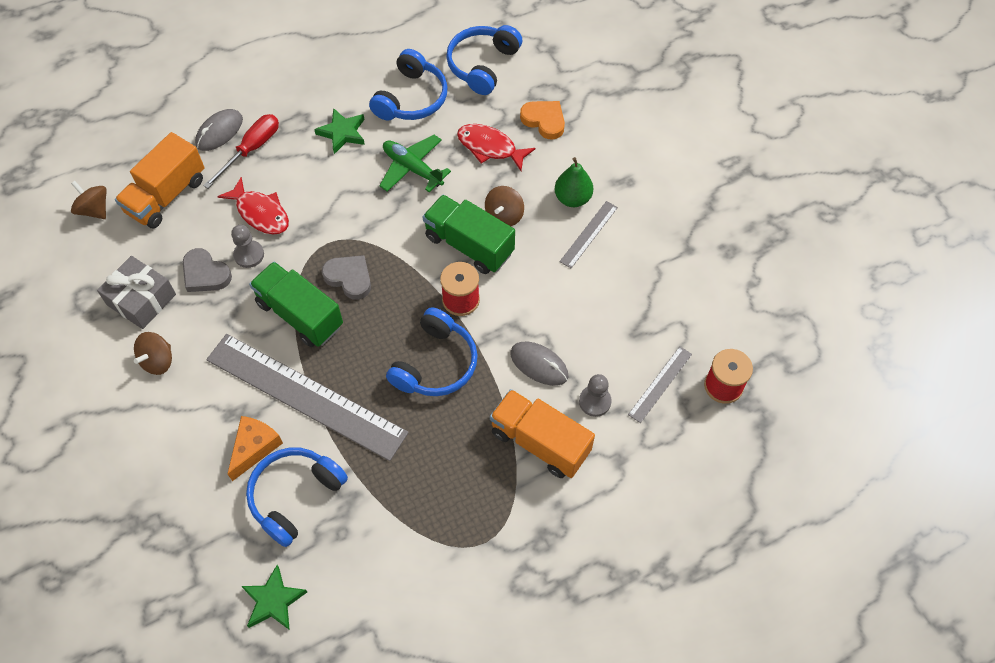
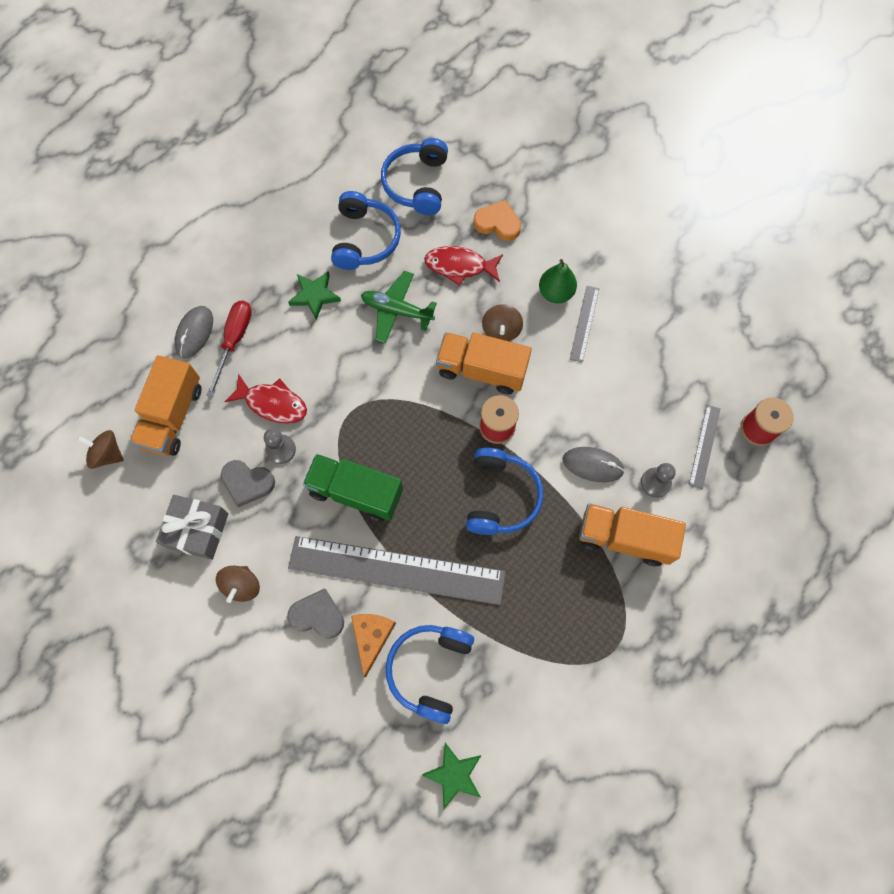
camera: 20 degrees left, 10 degrees up
grey heart [322,255,371,300] -> grey heart moved to [287,588,344,638]
green truck [423,195,515,274] -> orange truck [436,332,532,395]

